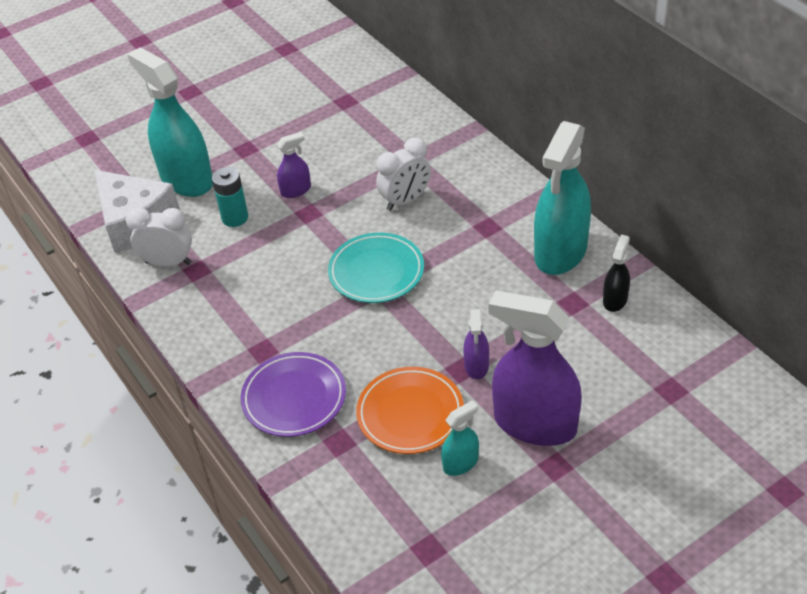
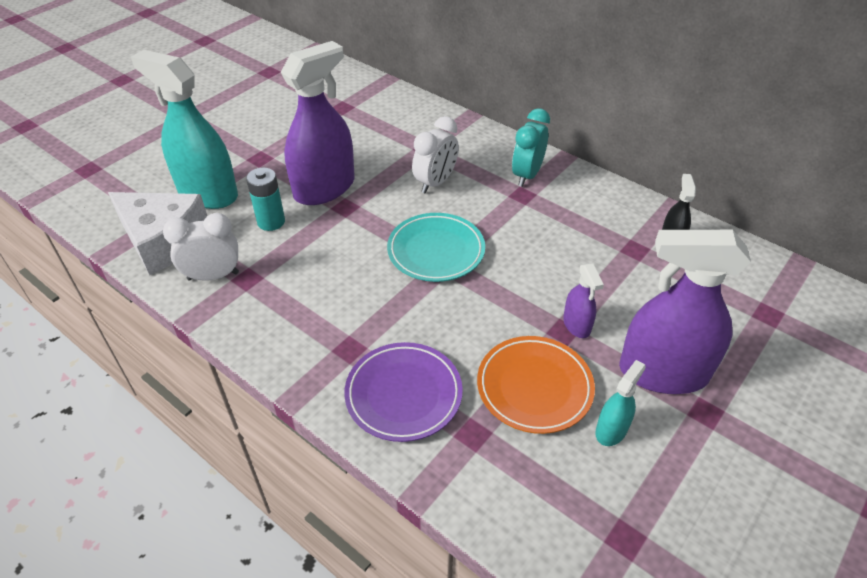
camera: 20 degrees left, 0 degrees up
purple spray bottle [277,132,311,198] -> purple spray bottle [281,41,355,205], size x2.17
turquoise spray bottle [534,121,591,275] -> none
none -> turquoise clock [512,108,550,187]

